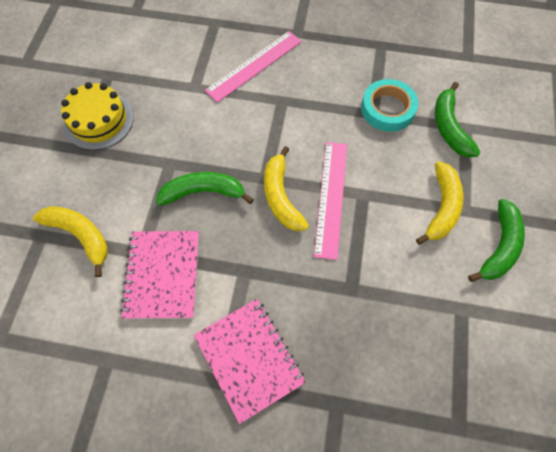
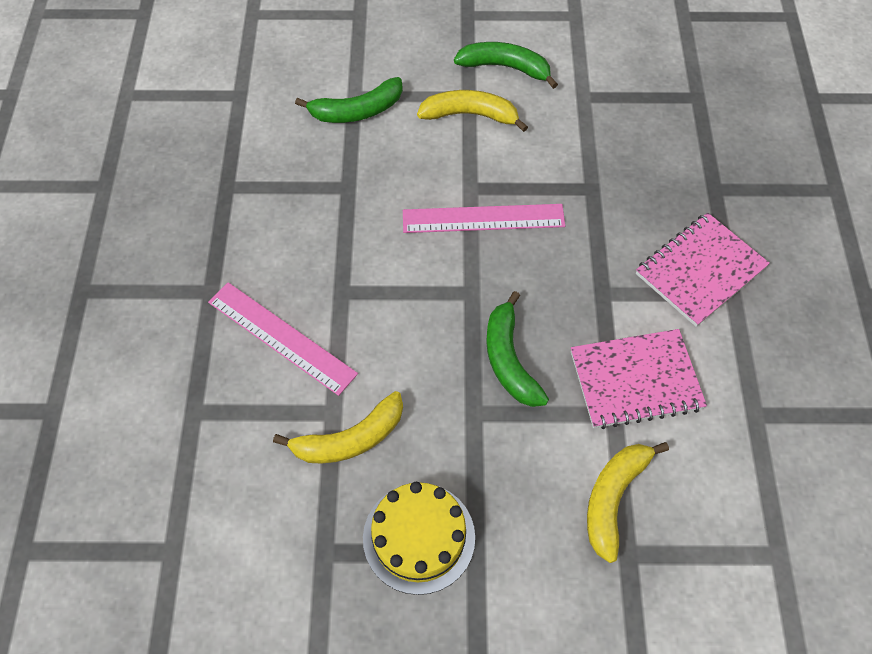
camera: 100 degrees left, 5 degrees down
yellow banana [264,146,309,231] -> yellow banana moved to [273,391,403,464]
turquoise tape [361,79,418,132] -> none

